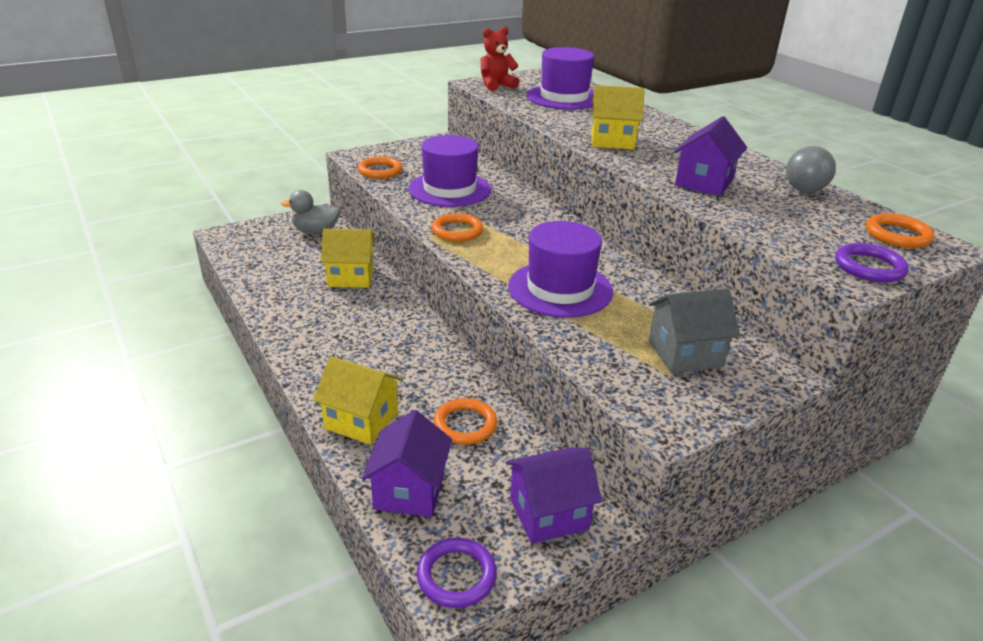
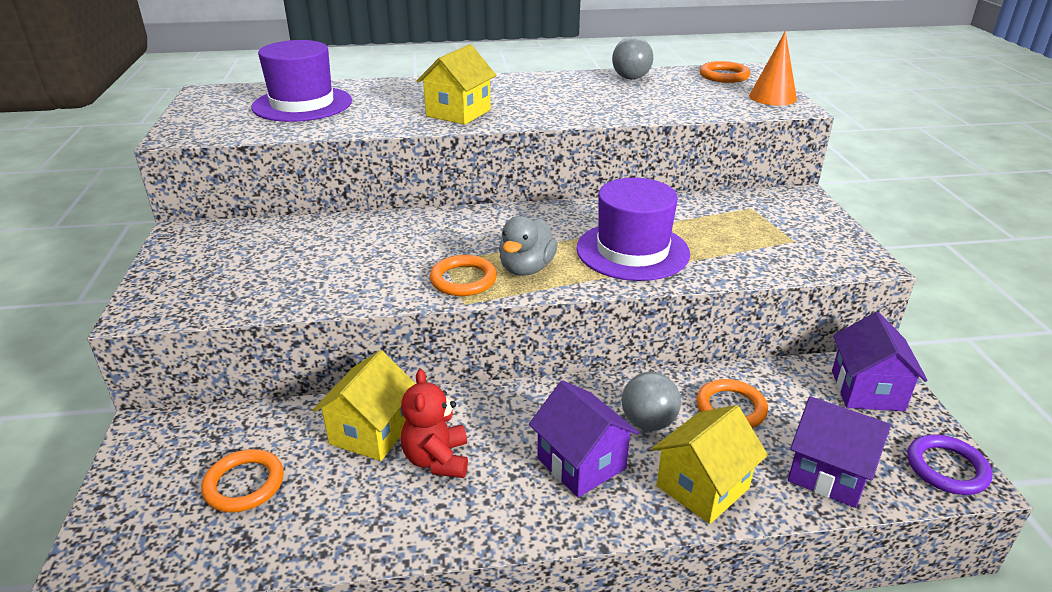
camera: 65 degrees left, 0 degrees up
grey duck [281,190,340,234] -> grey duck moved to [499,216,558,276]
orange ring [358,157,402,179] -> orange ring moved to [201,449,284,512]
purple hat [408,135,491,207] -> none
red teddy bear [481,26,519,91] -> red teddy bear moved to [401,369,468,478]
grey house [649,288,740,373] -> none
purple house [674,116,747,196] -> purple house moved to [529,380,639,497]
purple ring [835,243,909,283] -> orange cone [749,31,797,106]
none -> grey ball [622,372,681,431]

